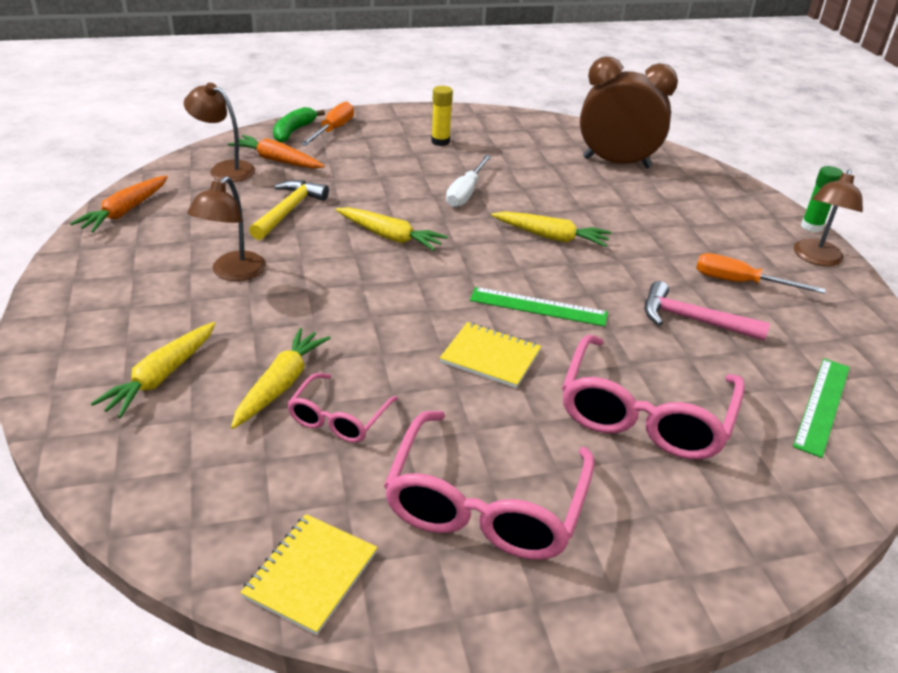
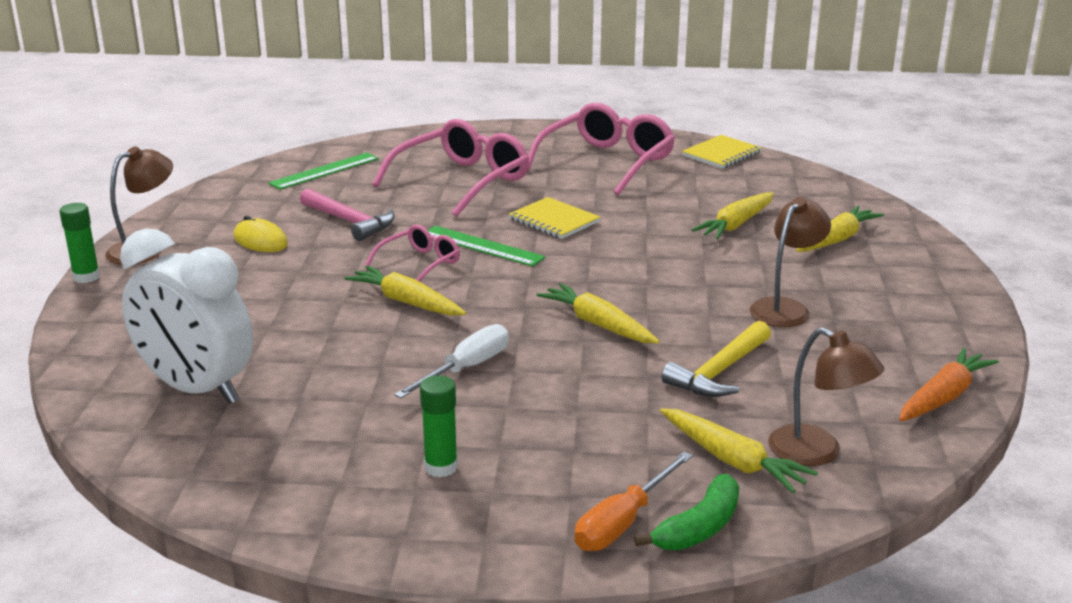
camera: 160 degrees left, 10 degrees down
orange carrot [228,135,325,169] -> yellow carrot [660,408,818,493]
pink glasses [287,373,398,443] -> pink glasses moved to [365,224,460,282]
yellow glue stick [431,86,453,146] -> green glue stick [420,375,458,477]
brown clock [580,56,678,168] -> white clock [120,228,253,404]
orange screwdriver [696,253,825,294] -> yellow mouse [234,215,288,252]

